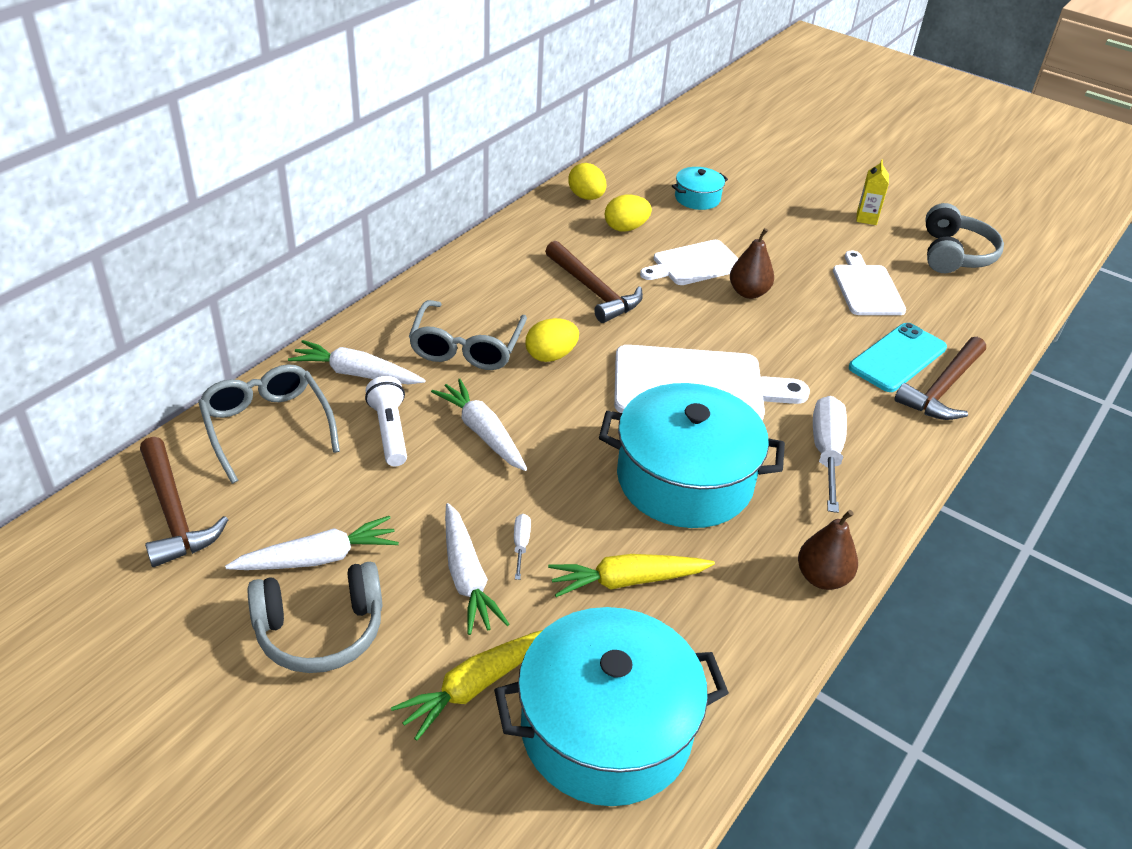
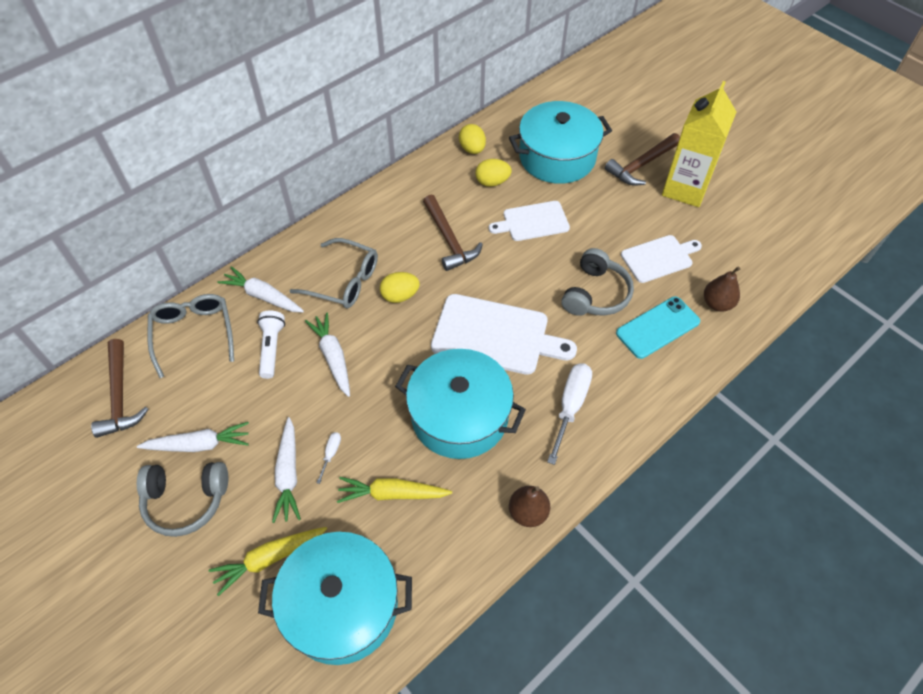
camera: 15 degrees right, 15 degrees up
grey glasses [408,300,527,370] -> grey glasses turned 90 degrees counterclockwise [290,238,378,308]
turquoise pot [672,167,728,210] -> turquoise pot [509,101,612,184], size x2.17
brown pear [730,228,774,299] -> brown pear moved to [704,266,740,312]
white cutting board [833,251,906,315] -> white cutting board turned 60 degrees clockwise [621,235,702,283]
yellow carton [856,159,889,225] -> yellow carton [662,81,736,207], size x2.44
brown hammer [894,337,986,420] -> brown hammer moved to [605,133,680,186]
grey headphones [925,203,1004,273] -> grey headphones moved to [561,248,634,316]

